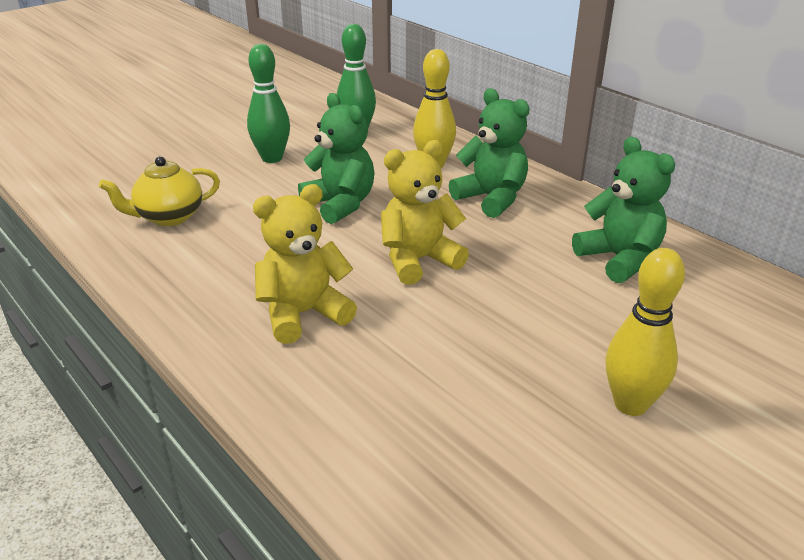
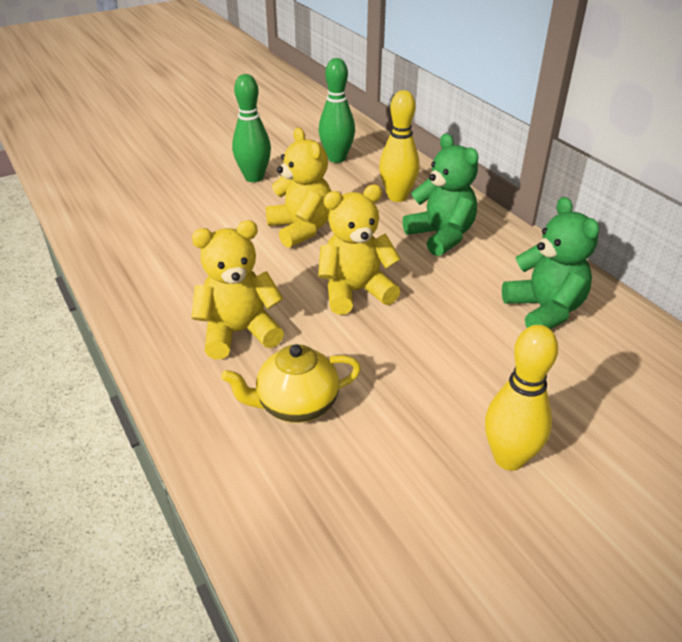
camera: 10 degrees right, 5 degrees up
yellow teapot [99,156,220,226] -> yellow teapot moved to [221,344,361,423]
green teddy bear [298,93,374,224] -> yellow teddy bear [266,127,332,248]

